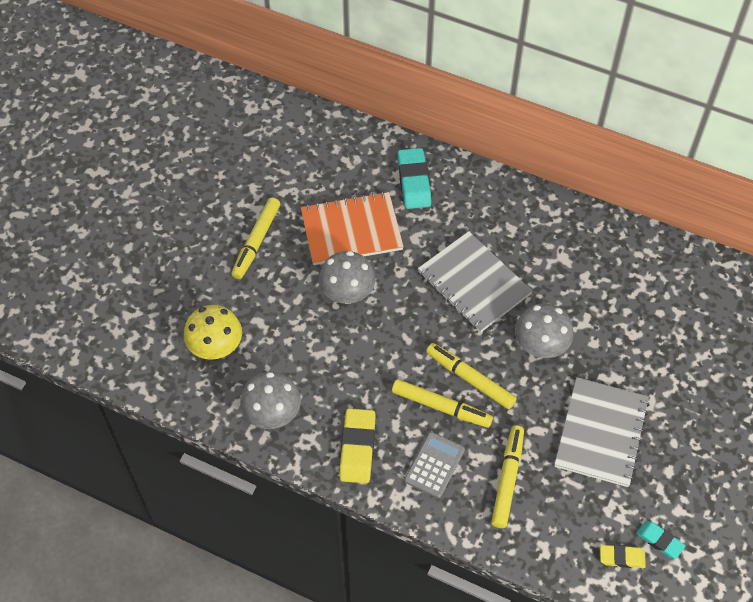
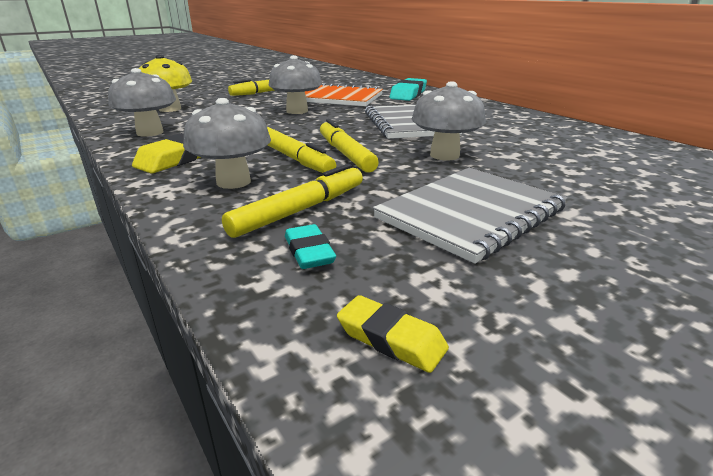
camera: 30 degrees right, 30 degrees down
grey calculator [404,432,465,498] -> grey mushroom [183,98,271,189]
turquoise eraser [636,521,685,559] -> turquoise eraser moved to [285,224,336,269]

